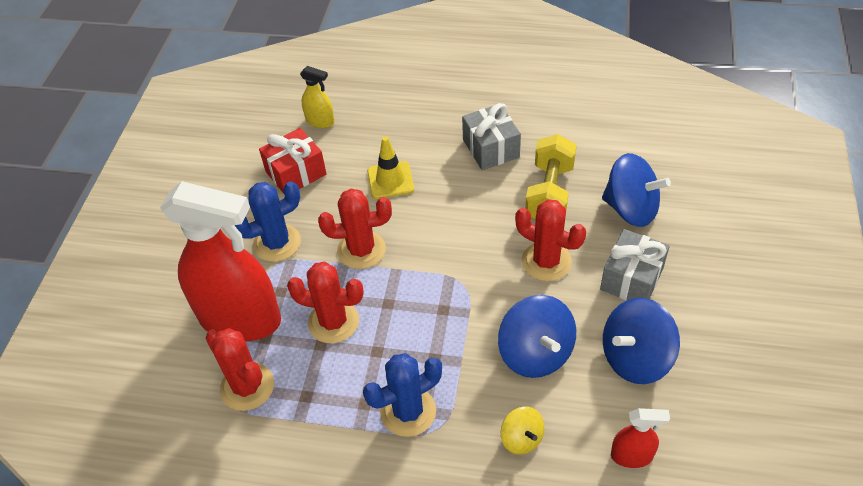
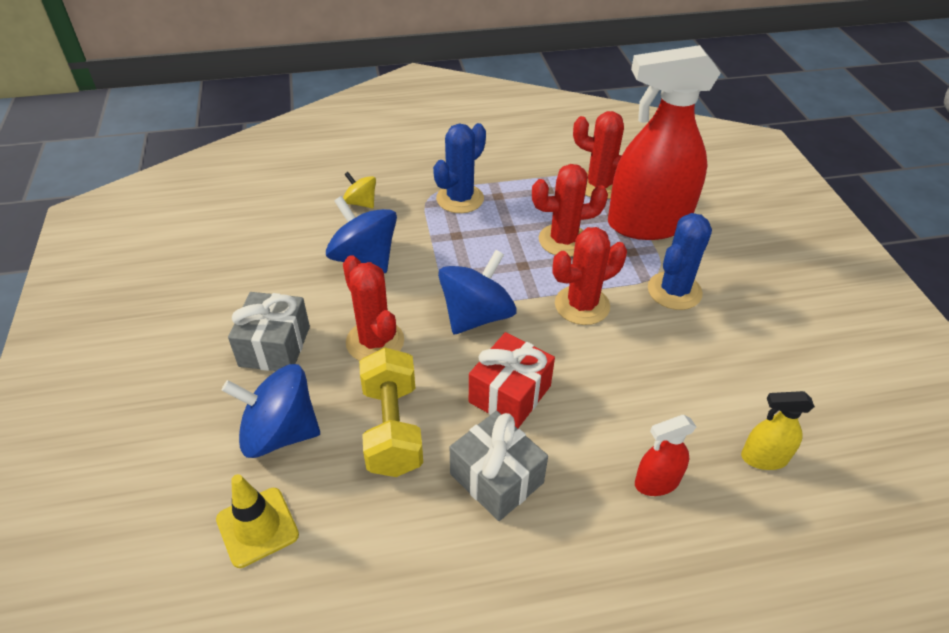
camera: 155 degrees right, 5 degrees down
red gift [259,128,327,194] -> red gift moved to [469,332,555,428]
yellow traffic cone [367,136,414,199] -> yellow traffic cone moved to [216,474,299,568]
red cactus [515,199,586,281] -> red cactus turned 45 degrees clockwise [343,255,404,361]
blue spinning top [603,298,680,384] -> blue spinning top moved to [438,250,517,335]
red spray bottle [611,408,670,468] -> red spray bottle moved to [635,415,696,496]

